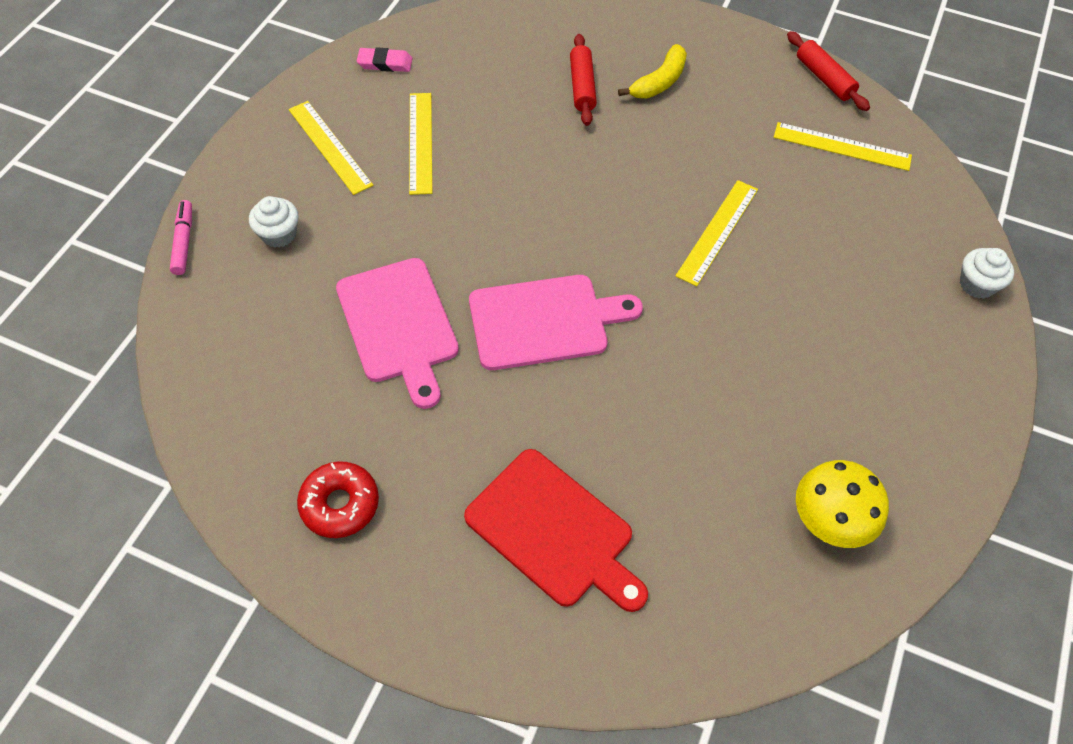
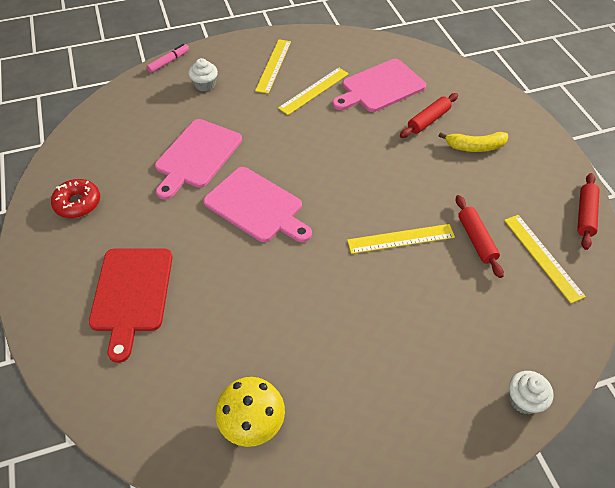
camera: 50 degrees right, 5 degrees down
pink eraser [357,47,412,72] -> none
none -> pink cutting board [333,59,426,112]
none -> red rolling pin [456,195,504,278]

